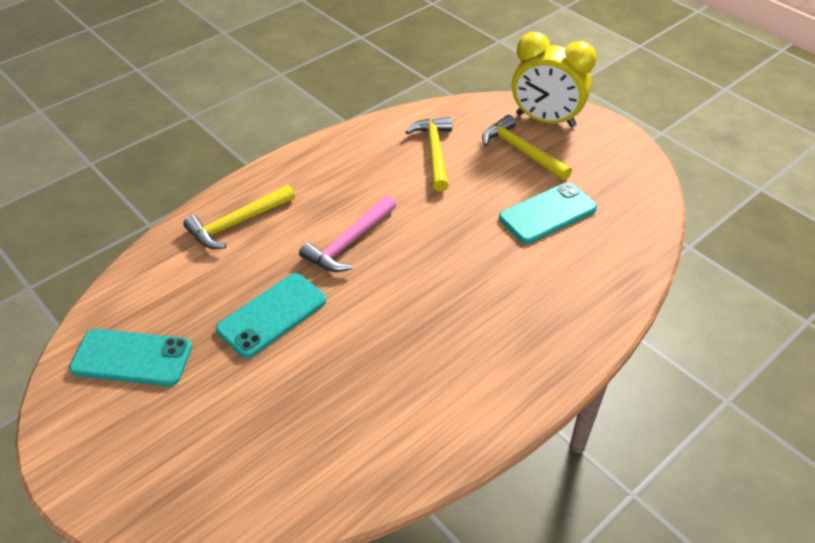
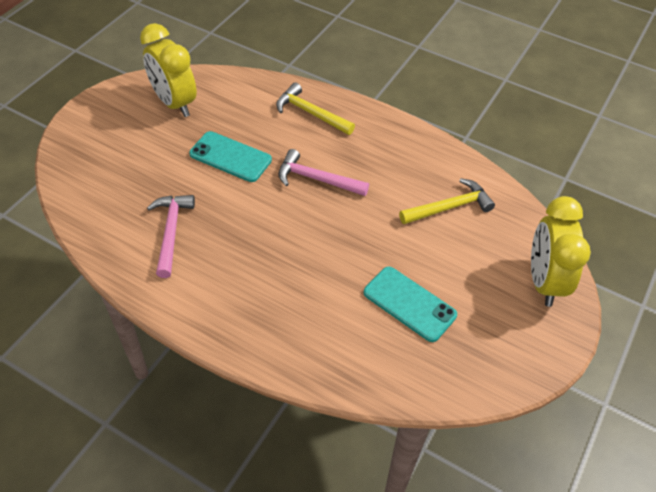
camera: 70 degrees right, 5 degrees up
turquoise phone [69,329,192,386] -> yellow clock [140,23,197,117]
yellow hammer [482,114,572,181] -> none
none -> pink hammer [147,195,195,278]

